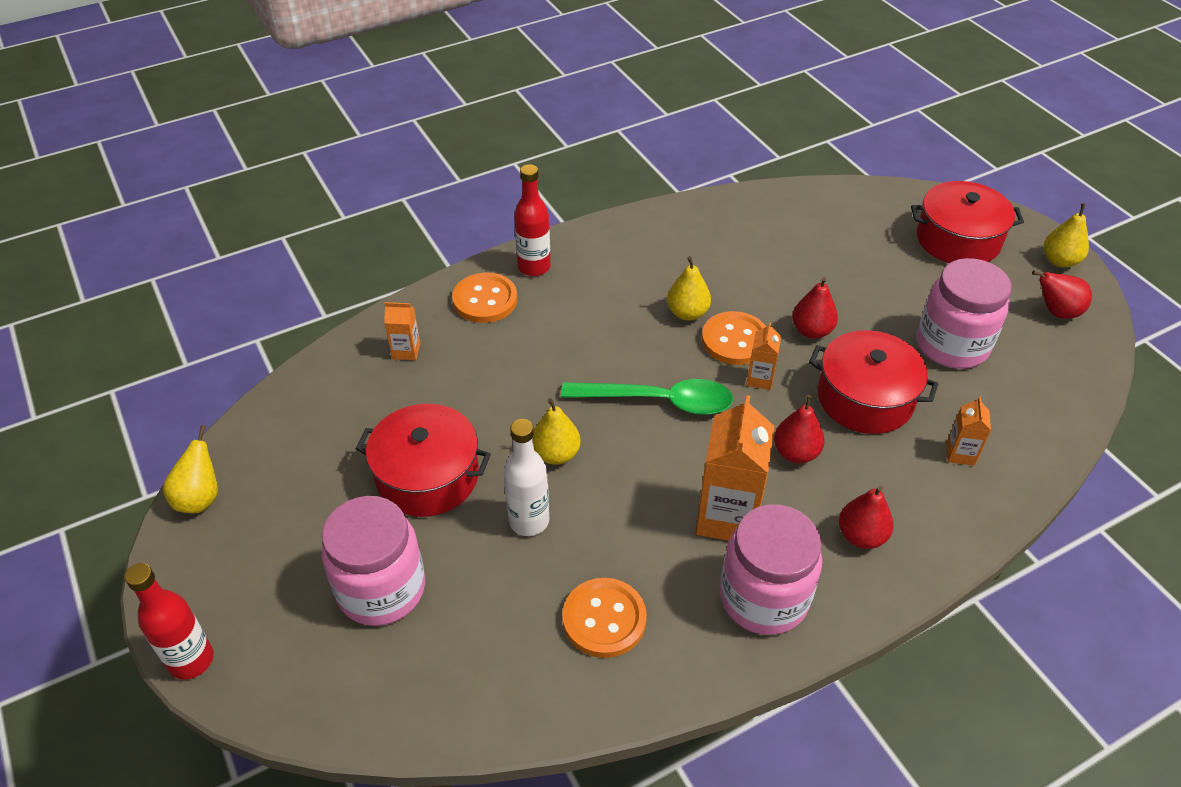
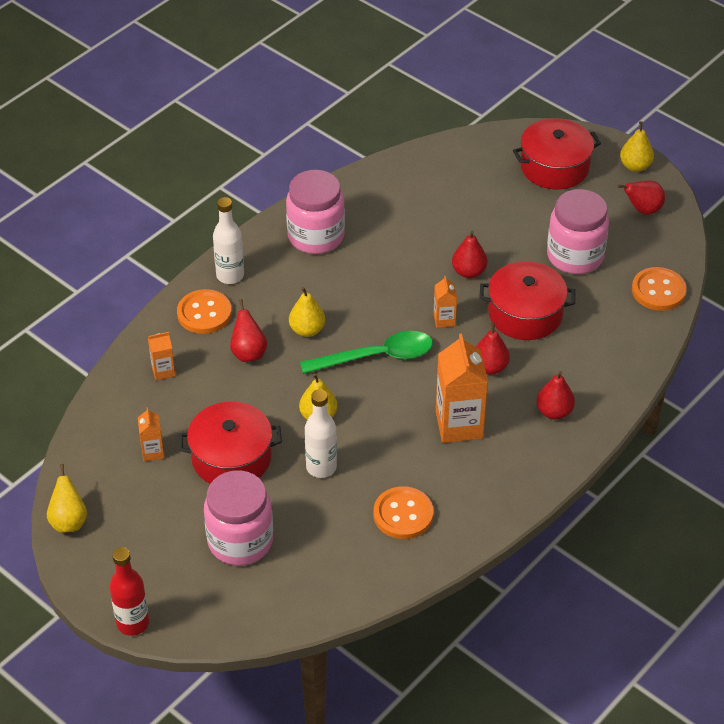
camera: 20 degrees left, 0 degrees up
red bottle [514,164,551,276] -> white bottle [213,197,244,284]
yellow pear [667,256,711,321] -> yellow pear moved to [289,287,325,337]
orange button [702,311,766,365] -> orange button moved to [632,267,687,311]
pink jar [720,504,822,635] -> pink jar moved to [286,170,345,254]
orange carton [947,396,991,466] -> orange carton moved to [138,408,164,461]
none -> red pear [230,299,267,362]

